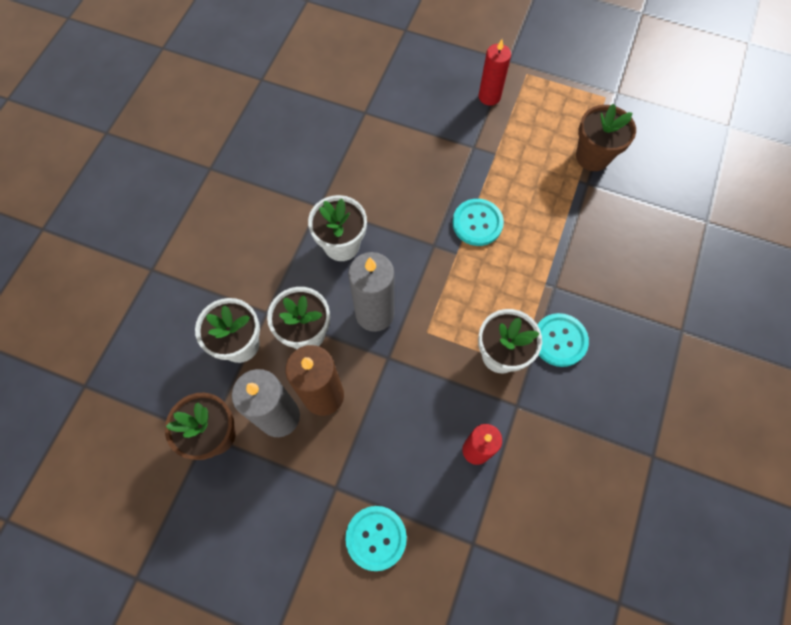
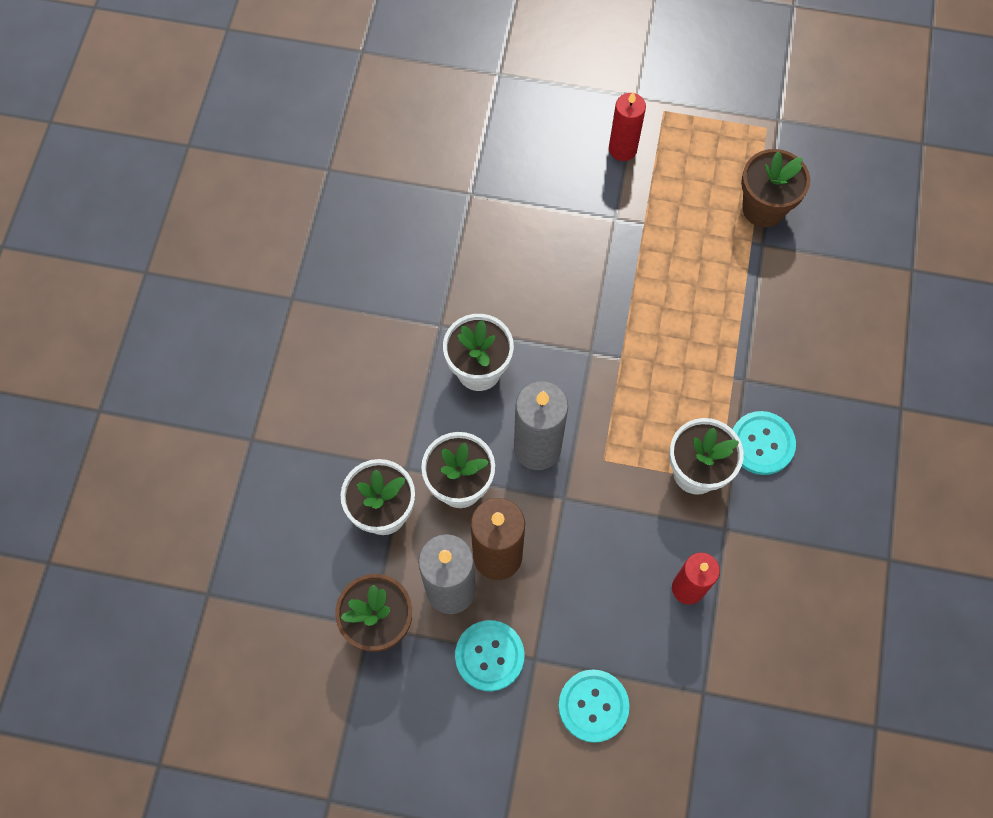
camera: 10 degrees left, 0 degrees up
turquoise button [452,199,504,246] -> turquoise button moved to [455,620,524,691]

